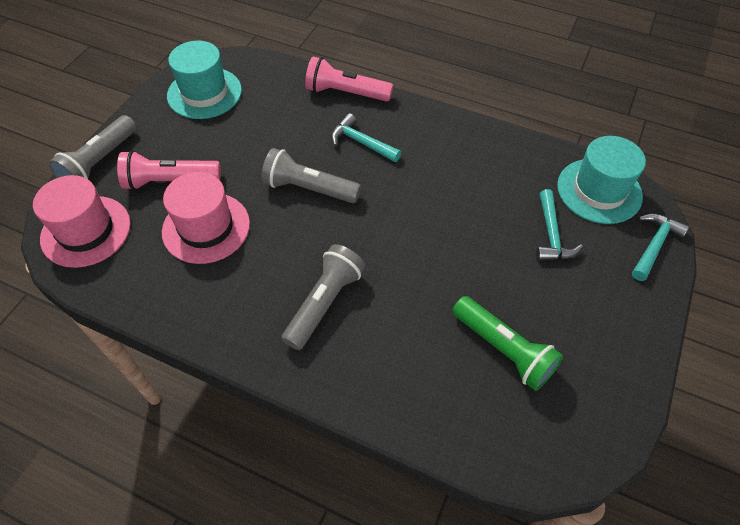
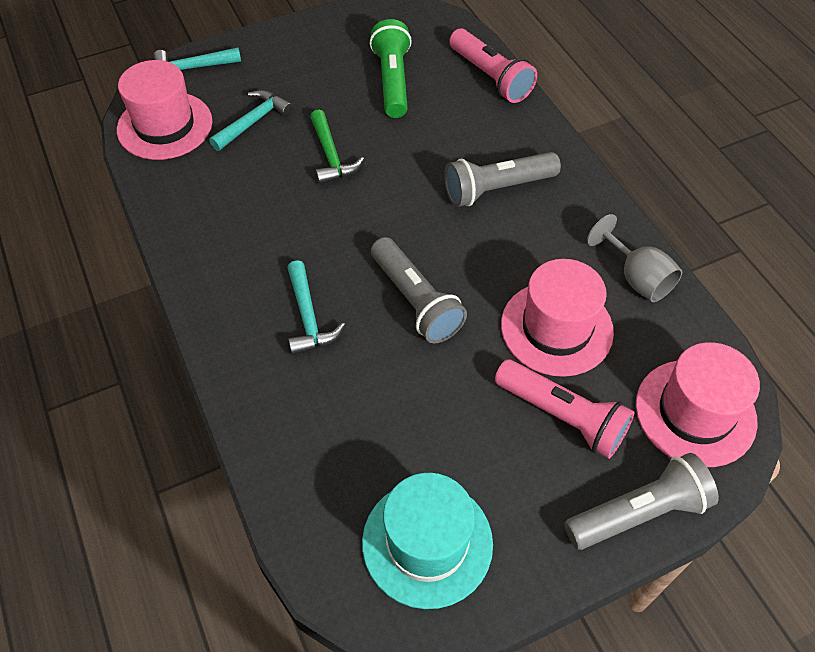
camera: 140 degrees left, 0 degrees up
pink flashlight [305,56,393,102] -> pink flashlight moved to [449,28,537,103]
turquoise hat [557,136,646,224] -> pink hat [117,60,212,160]
none -> green hammer [310,110,364,185]
none -> grey goblet [587,214,682,302]

